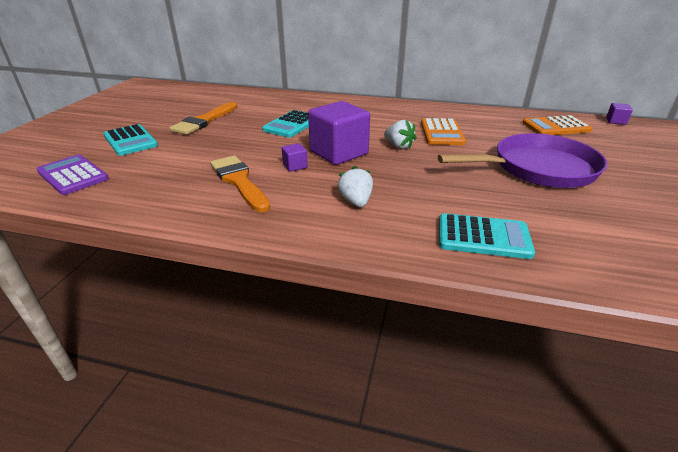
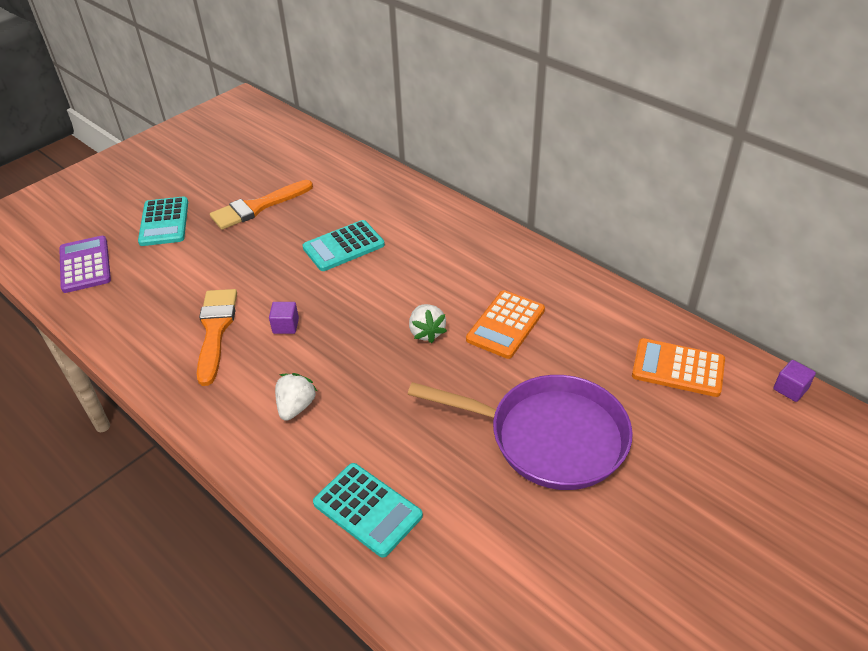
camera: 30 degrees right, 10 degrees up
purple cube [308,101,370,165] -> none

